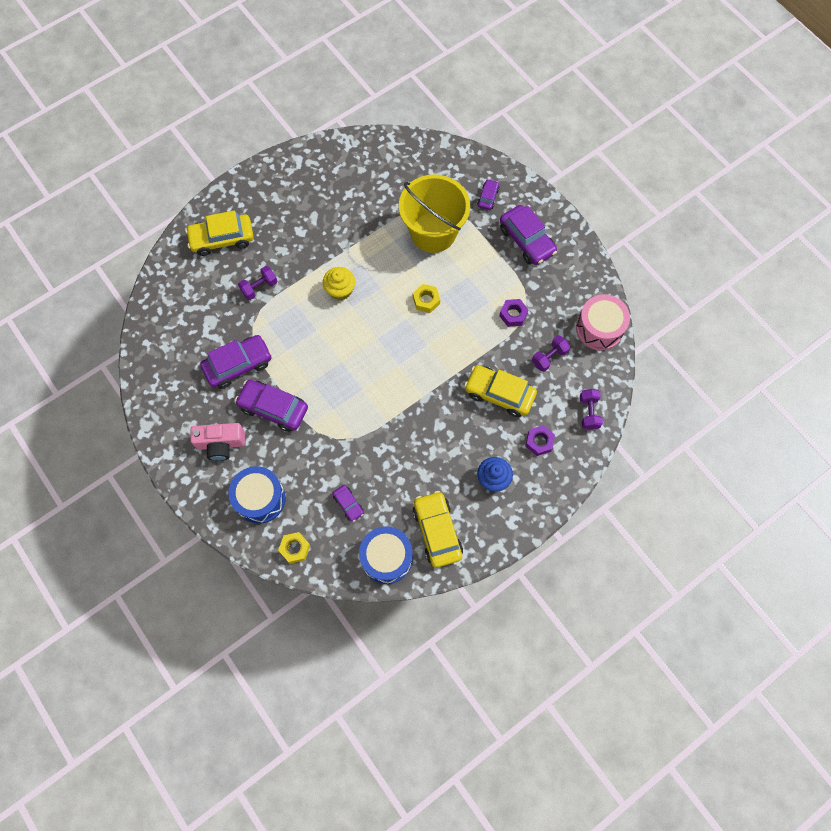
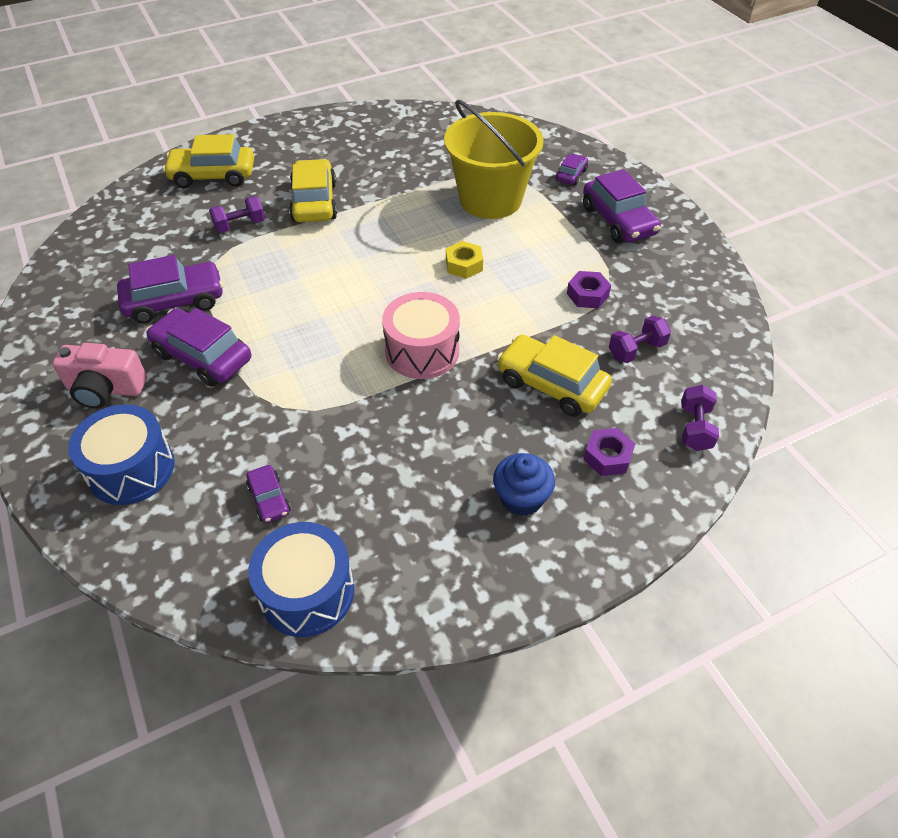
camera: 10 degrees right, 20 degrees down
yellow nut [278,532,310,564] -> none
yellow cupcake [323,267,356,300] -> none
yellow car [413,491,463,568] -> yellow car moved to [289,159,337,222]
pink drum [576,294,630,350] -> pink drum moved to [382,292,460,379]

